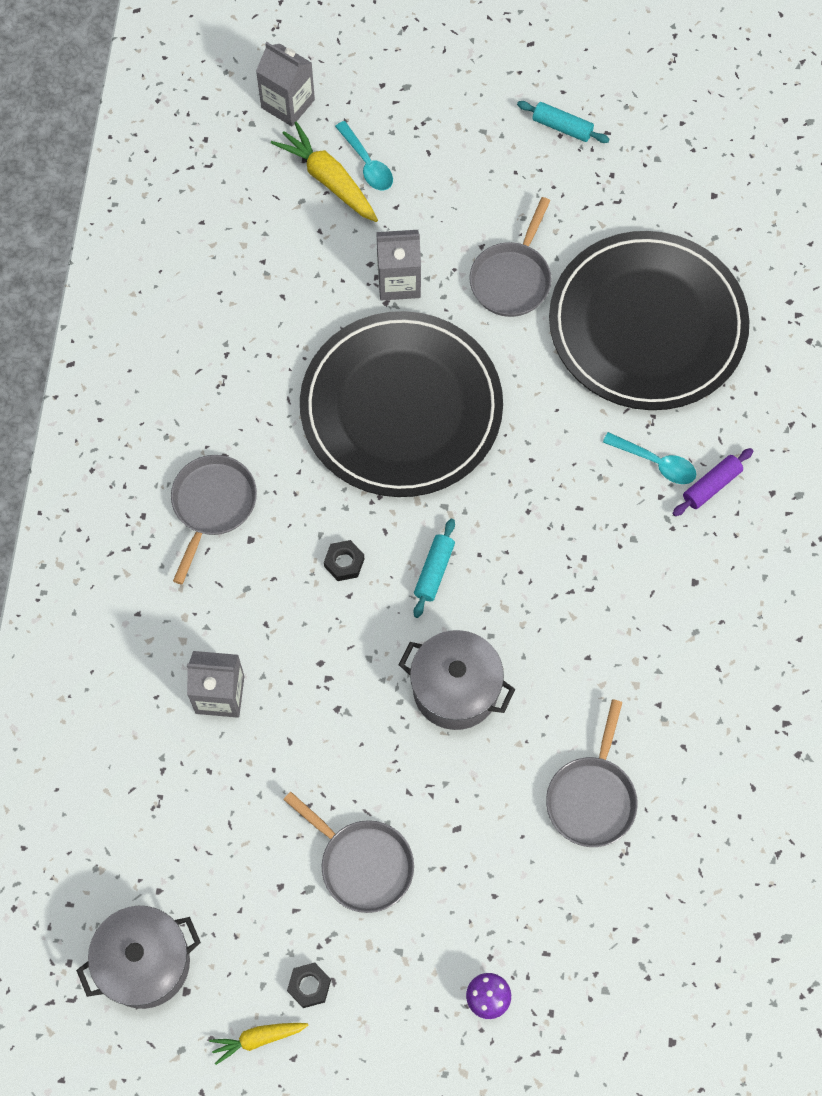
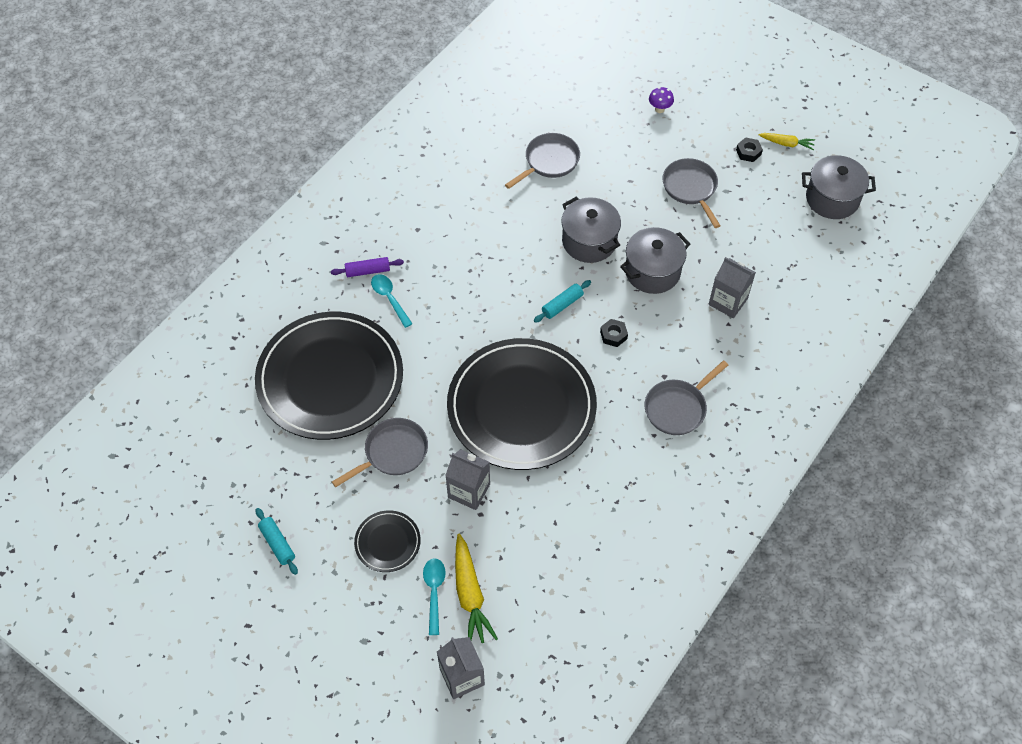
camera: 150 degrees left, 10 degrees down
none -> black plate [354,510,421,572]
none -> grey pot [620,227,690,294]

